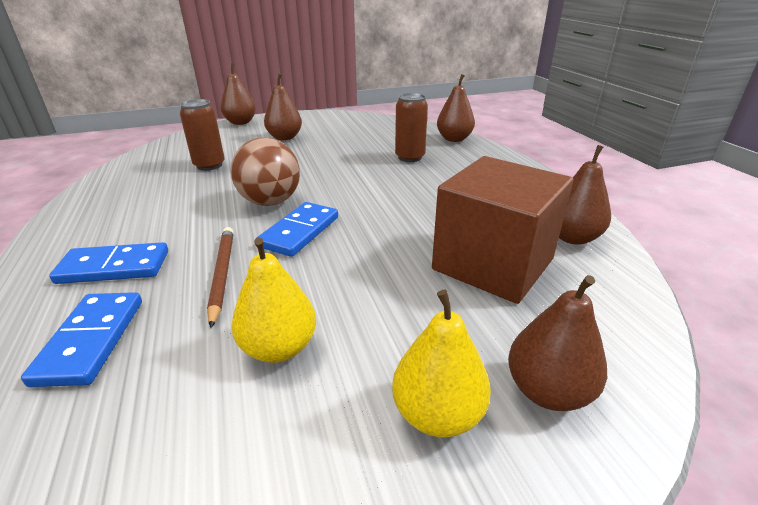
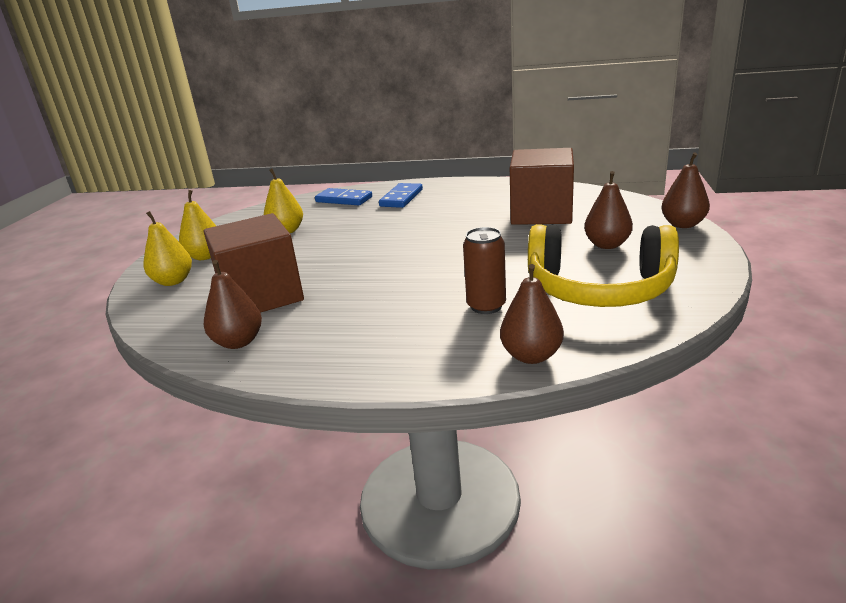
camera: 120 degrees right, 5 degrees down
brown can [180,99,225,171] -> brown cube [510,148,574,225]
brown pencil [207,227,234,328] -> none
brown ball [231,137,300,206] -> none
blue domino [257,202,338,257] -> none
brown pear [508,275,607,411] -> yellow pear [143,211,192,286]
none -> yellow headphones [528,224,679,307]

